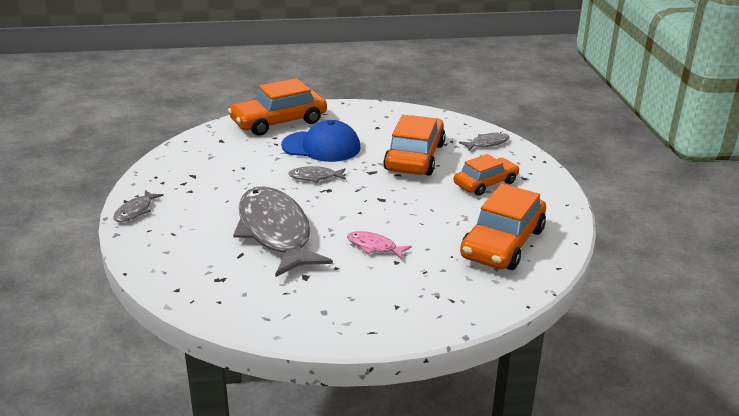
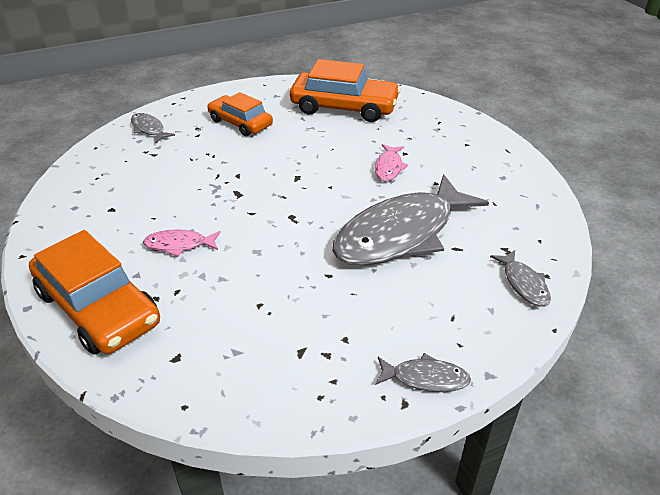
camera: 105 degrees left, 10 degrees up
blue cap [281,120,360,162] -> pink fish [143,229,220,257]
grey fish [288,166,346,183] -> grey fish moved to [490,250,551,307]
orange car [383,115,446,176] -> none

